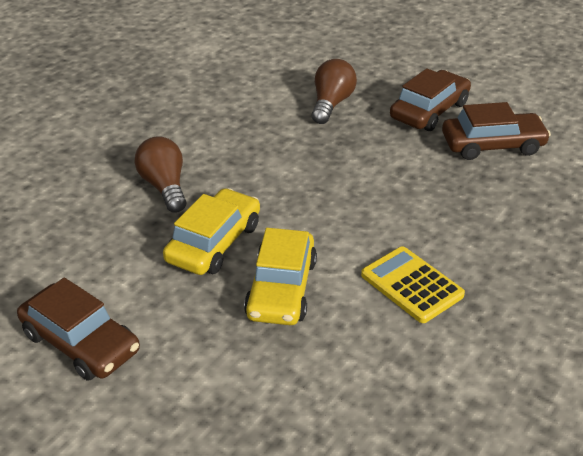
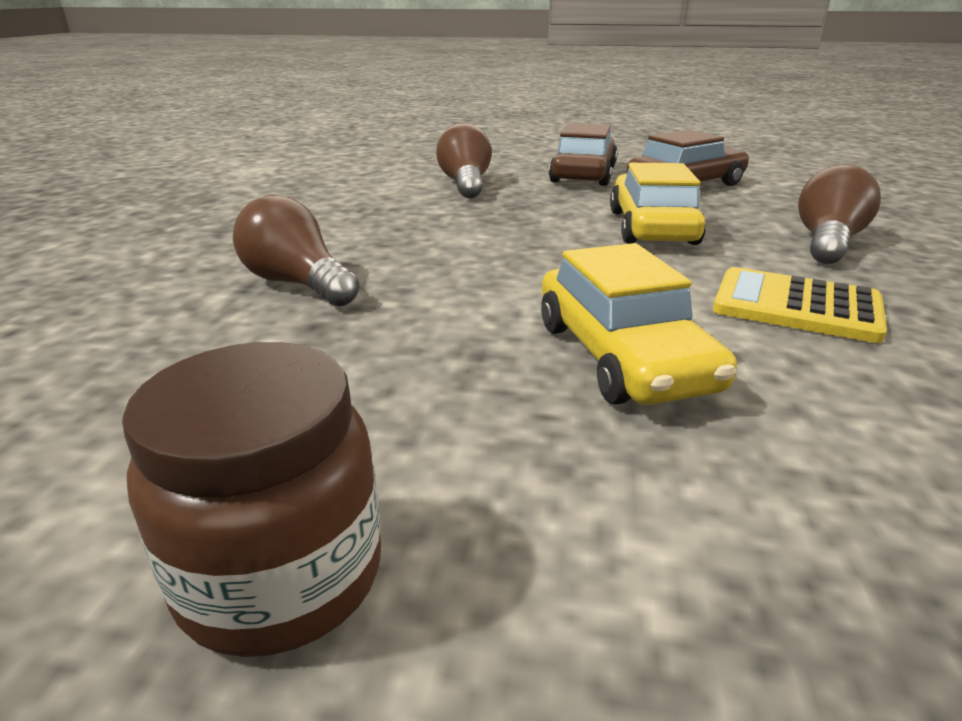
camera: 25 degrees left, 10 degrees down
brown car [17,278,140,381] -> brown jar [122,342,381,657]
yellow car [163,188,260,275] -> yellow car moved to [610,163,706,245]
none -> brown light bulb [798,164,881,264]

